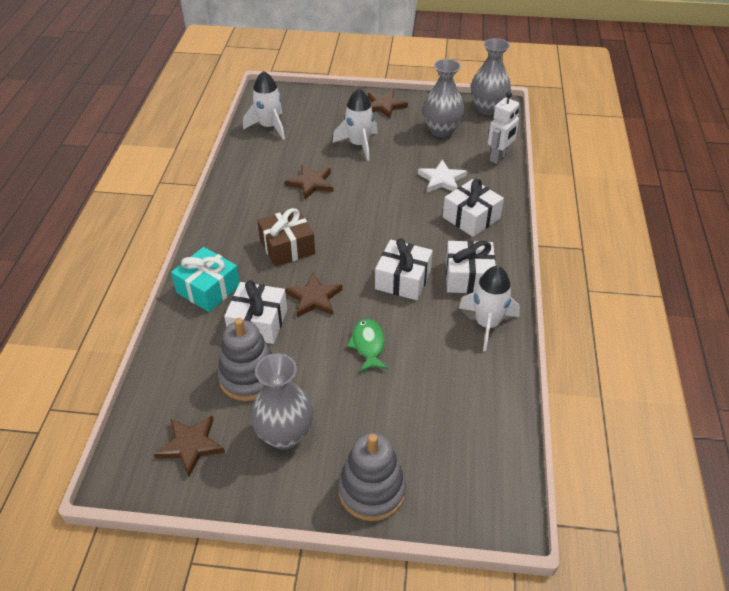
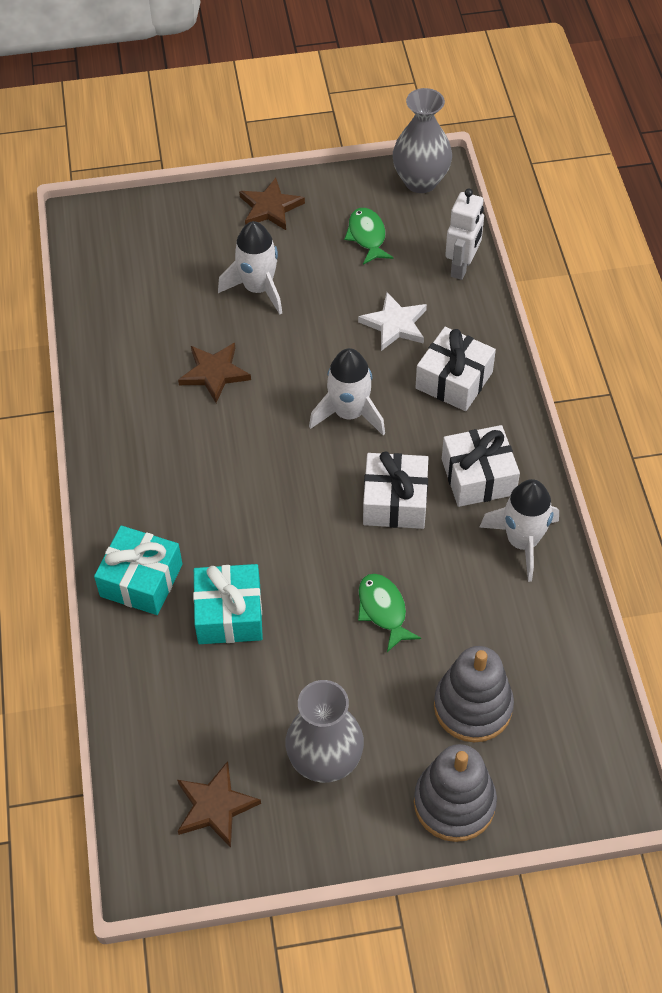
camera: 15 degrees left, 10 degrees up
grey stacking toy [217,318,272,401] -> grey stacking toy moved to [434,646,514,742]
white gift [224,280,287,344] -> turquoise gift [193,564,263,644]
white rocket [243,71,285,140] -> white rocket moved to [309,348,385,435]
brown gift [257,208,315,267] -> none
brown star [285,273,342,318] -> none
grey vase [423,59,464,137] -> green fish [344,208,394,265]

